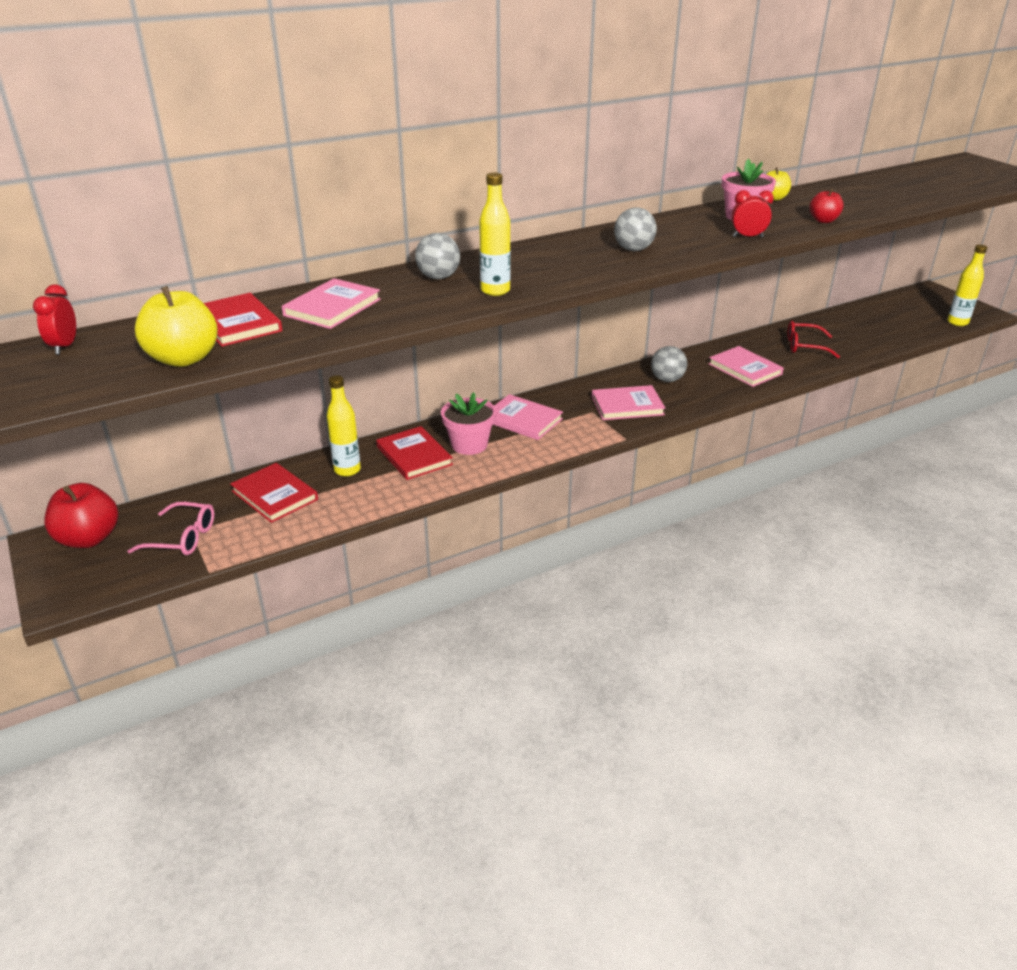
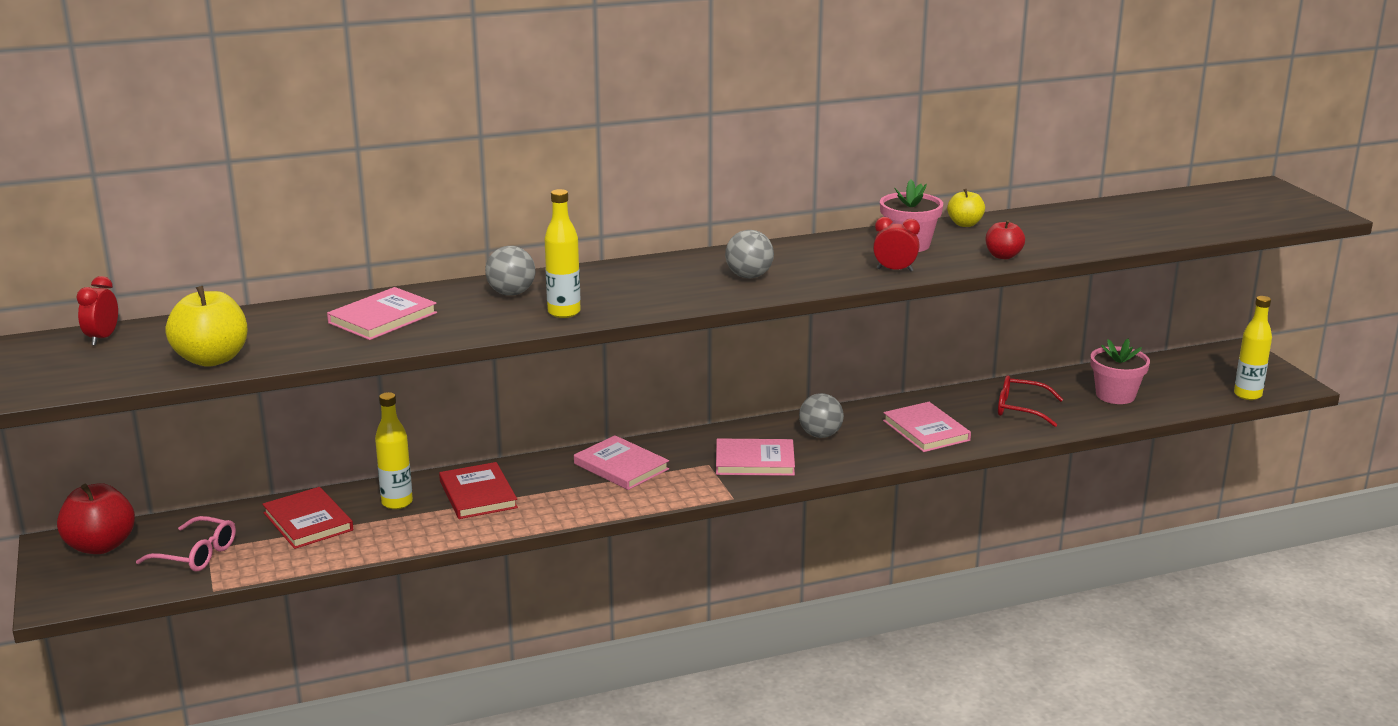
camera: 10 degrees right, 10 degrees down
red book [204,293,282,347] -> none
pink flower pot [441,392,496,455] -> pink flower pot moved to [1090,339,1150,404]

